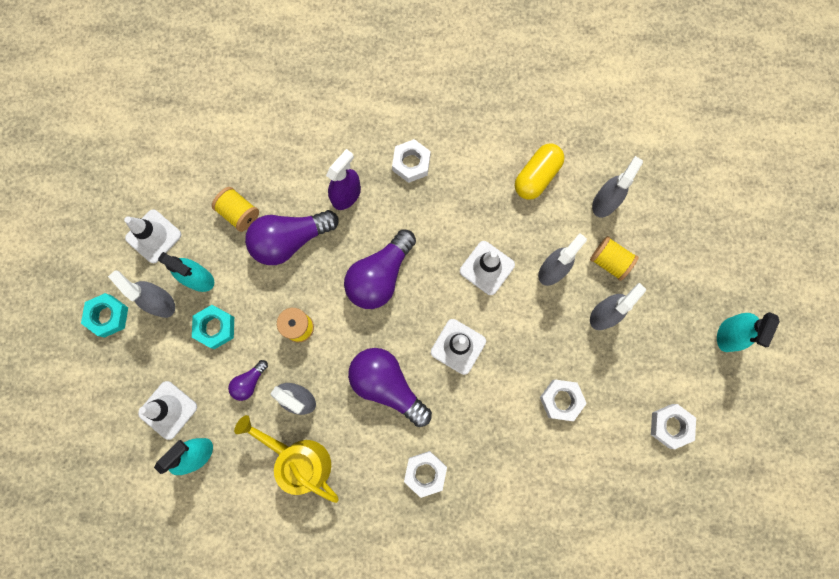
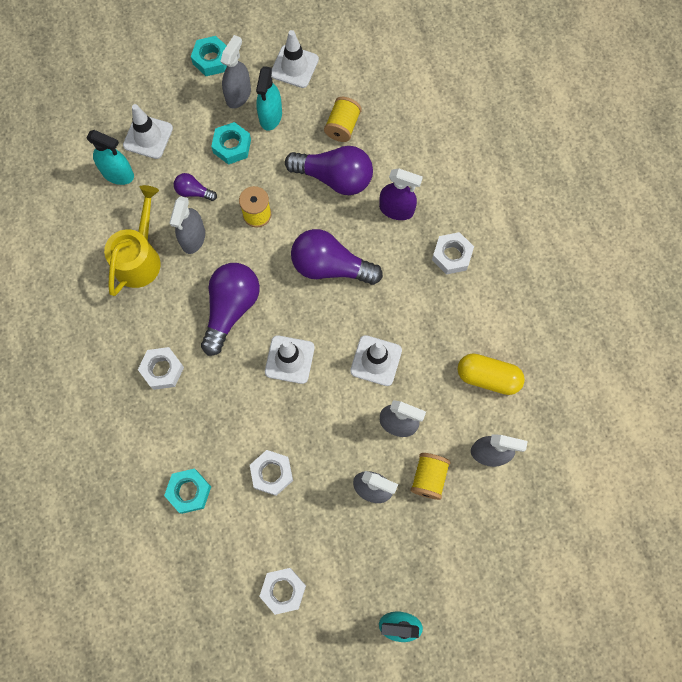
camera: 70 degrees right, 5 degrees down
purple light bulb [245,210,339,265] -> purple light bulb turned 150 degrees clockwise [285,146,373,195]
none -> turquoise nut [164,469,211,514]

